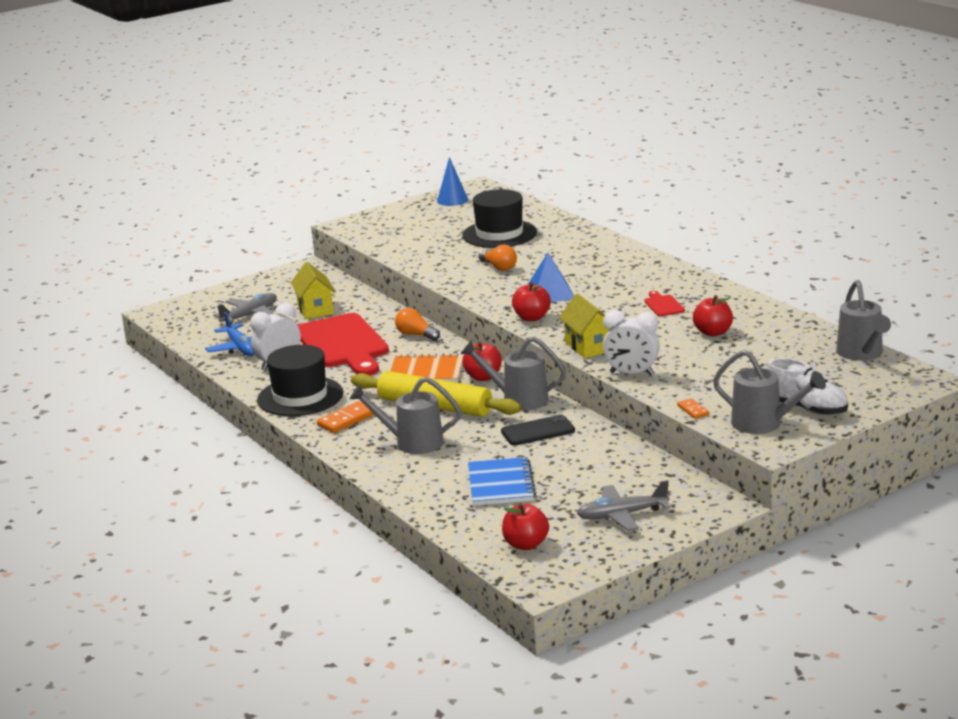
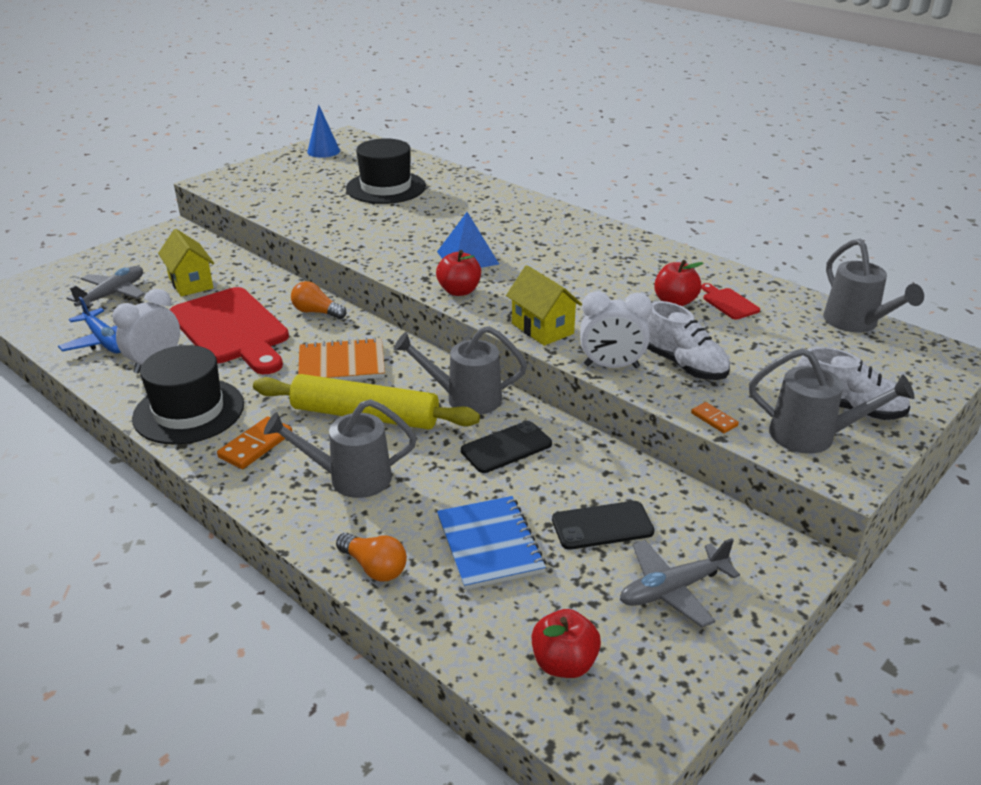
camera: 15 degrees left, 10 degrees up
red apple [463,341,502,381] -> none
orange light bulb [479,245,517,271] -> orange light bulb moved to [336,533,407,581]
red cutting board [645,291,685,316] -> red cutting board moved to [701,283,760,320]
none -> black phone [552,501,655,550]
none -> white shoe [646,301,730,380]

